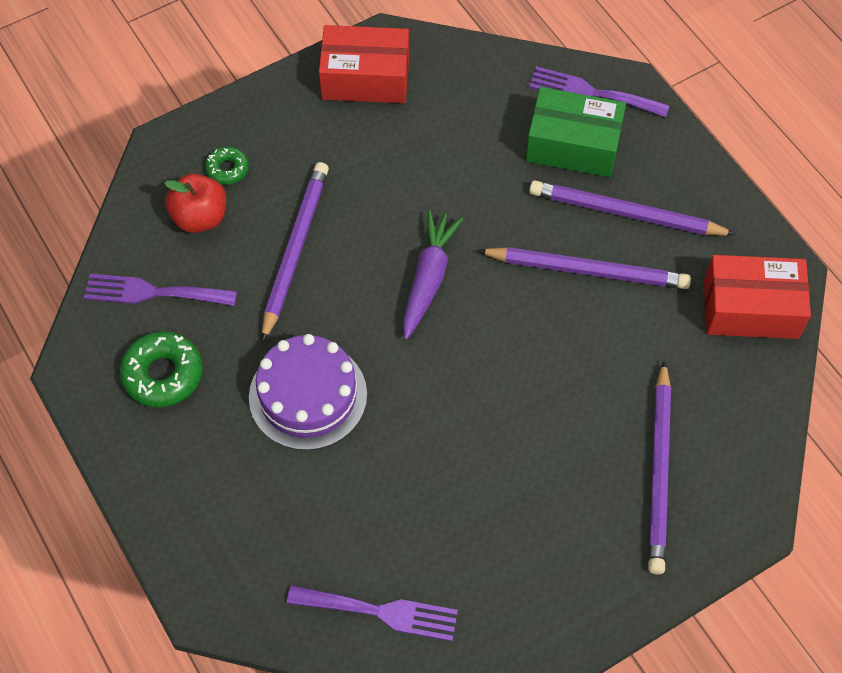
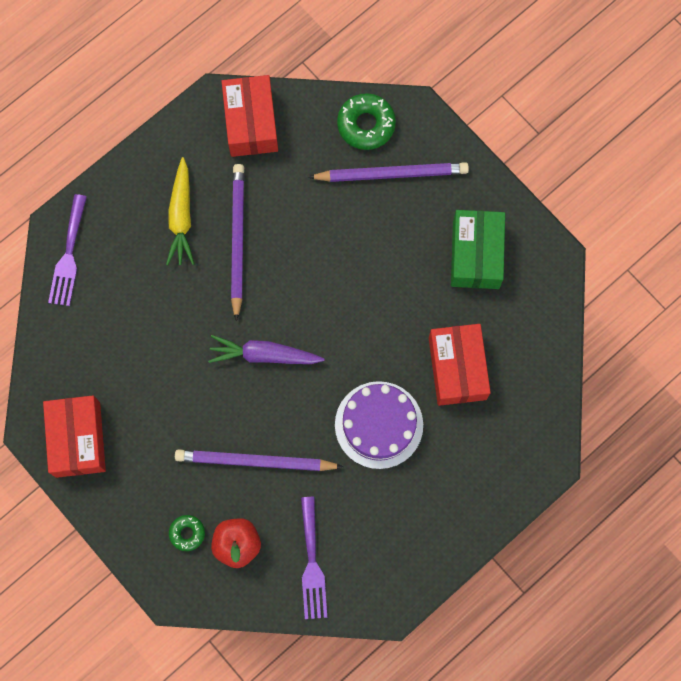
camera: 100 degrees left, 15 degrees up
green donut [120,331,203,407] -> green donut moved to [337,93,396,150]
purple fork [287,585,458,641] -> none
green box [526,87,626,177] -> green box moved to [451,210,505,289]
purple pencil [529,180,736,236] -> yellow carrot [166,157,194,265]
none -> red box [429,324,491,406]

